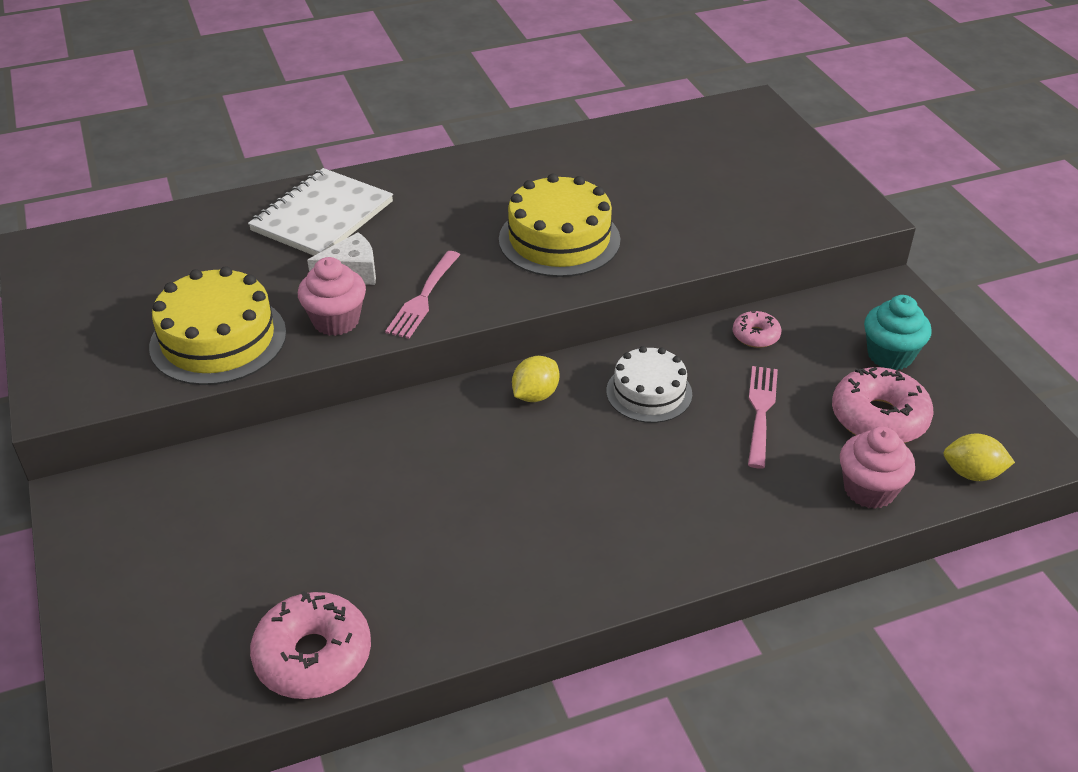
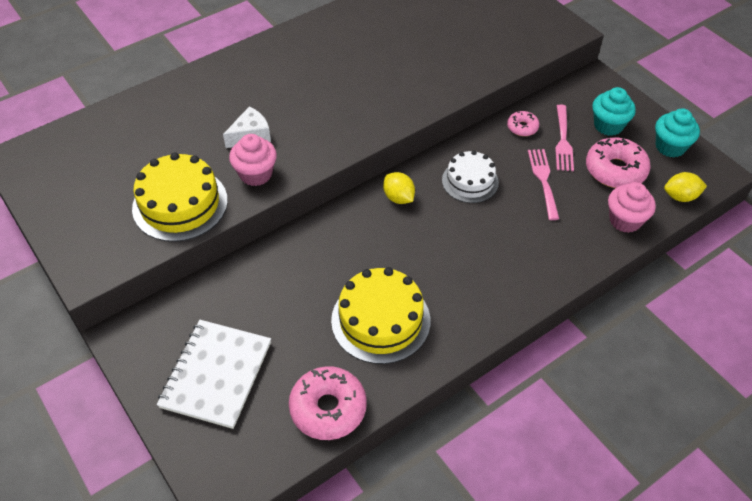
camera: 15 degrees left, 10 degrees up
white notebook [248,168,393,256] -> white notebook moved to [157,320,271,429]
pink fork [385,251,460,339] -> pink fork moved to [555,104,574,171]
yellow cake [499,174,620,277] -> yellow cake moved to [331,267,430,364]
yellow lemon [512,356,559,402] -> yellow lemon turned 60 degrees counterclockwise [383,172,415,204]
none -> turquoise cupcake [655,108,700,158]

